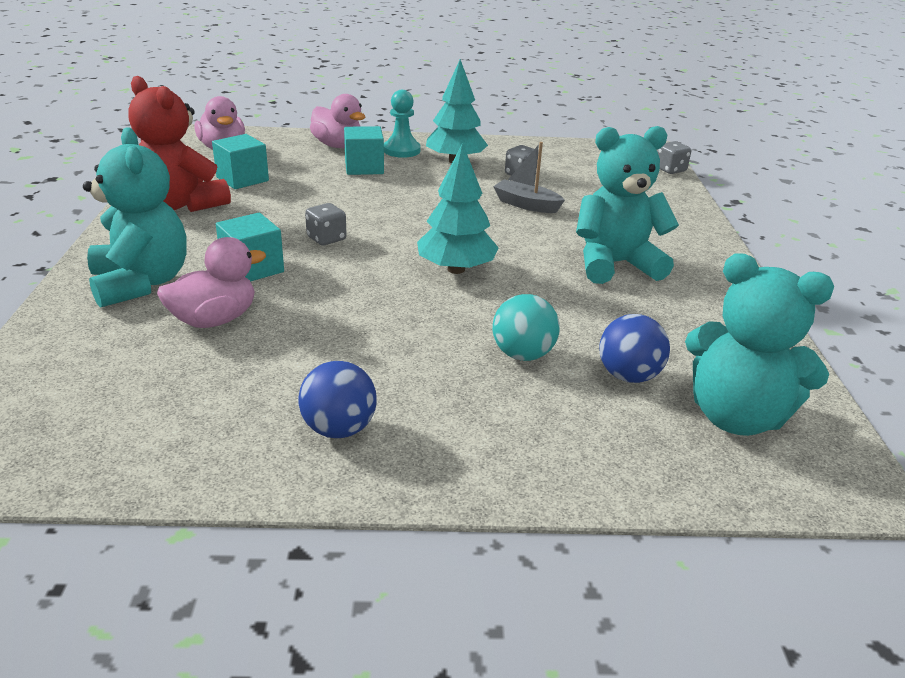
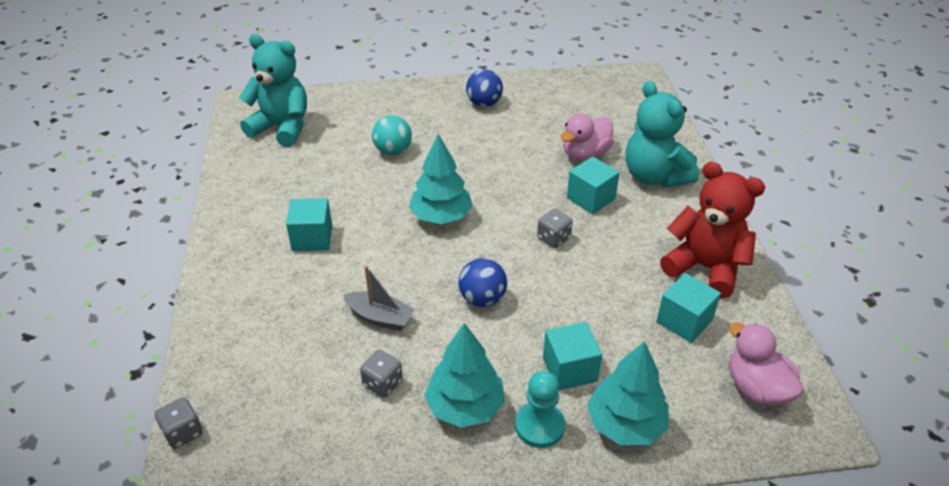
camera: 175 degrees right, 10 degrees up
pink duck [310,94,365,148] -> turquoise tree [587,341,669,445]
turquoise teddy bear [576,126,679,284] -> turquoise cube [286,198,332,251]
blue ball [599,314,670,383] -> blue ball moved to [459,258,507,307]

